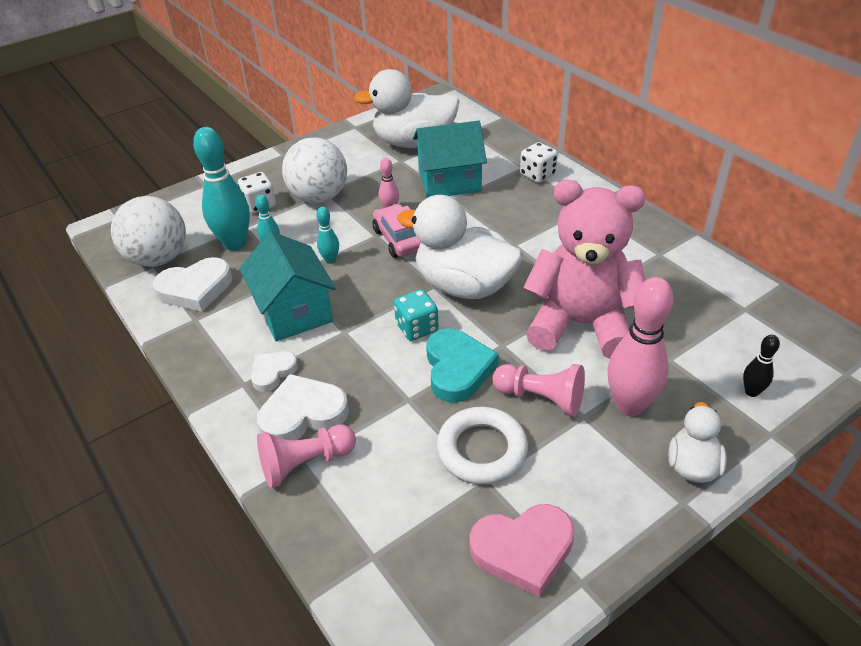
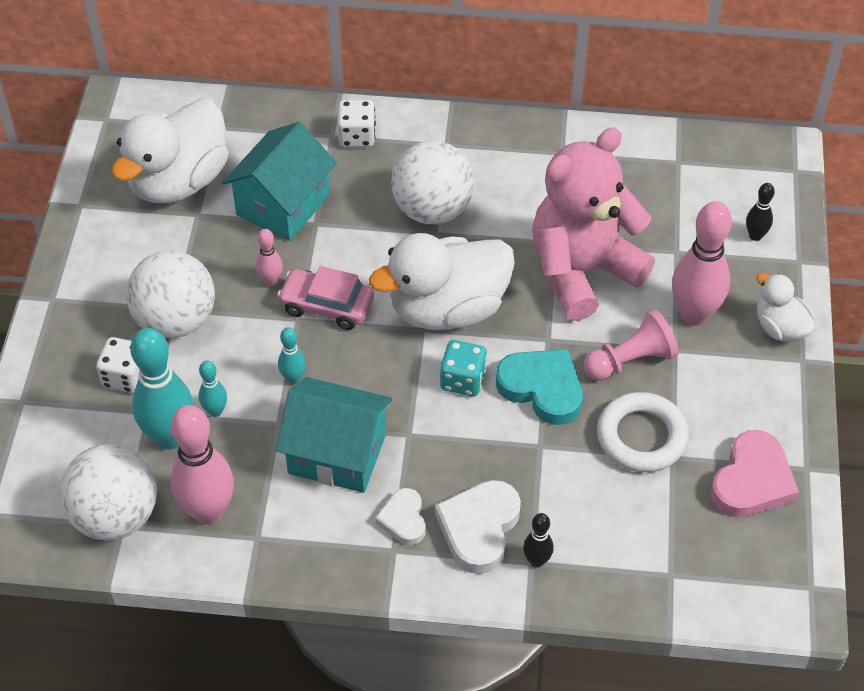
camera: 50 degrees left, 10 degrees up
white heart [153,257,232,312] -> pink bowling pin [170,405,234,525]
pink pawn [257,425,356,488] -> black bowling pin [523,513,553,568]
none -> white ball [391,141,475,224]

